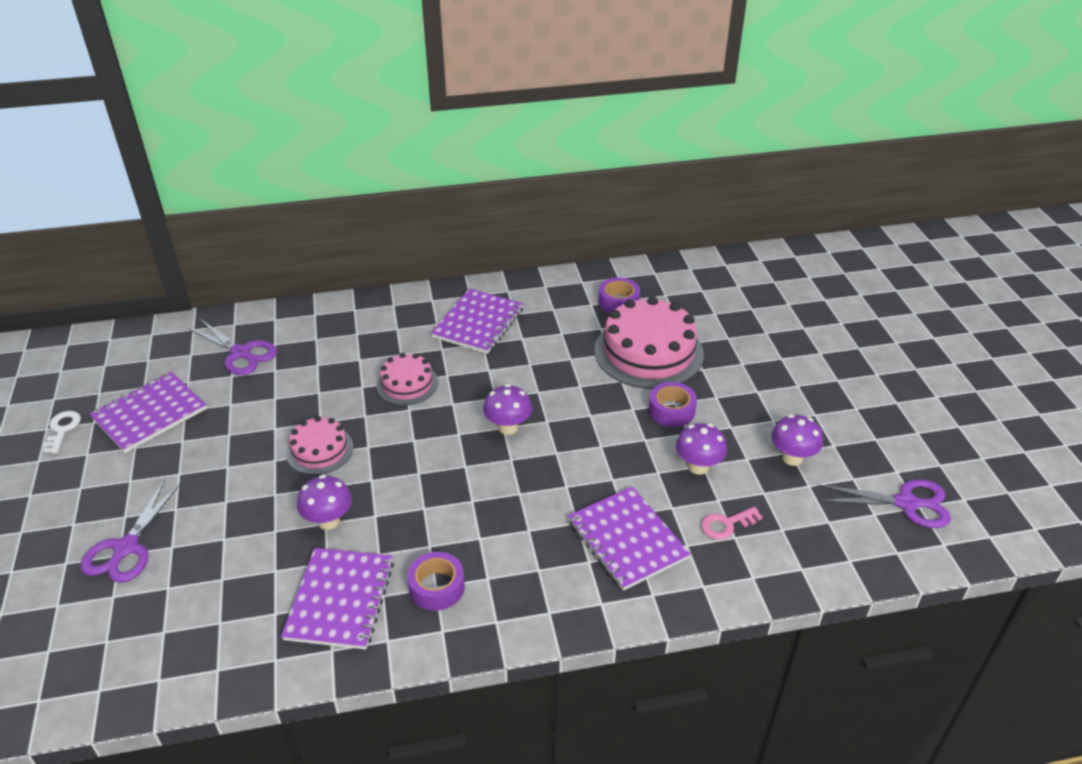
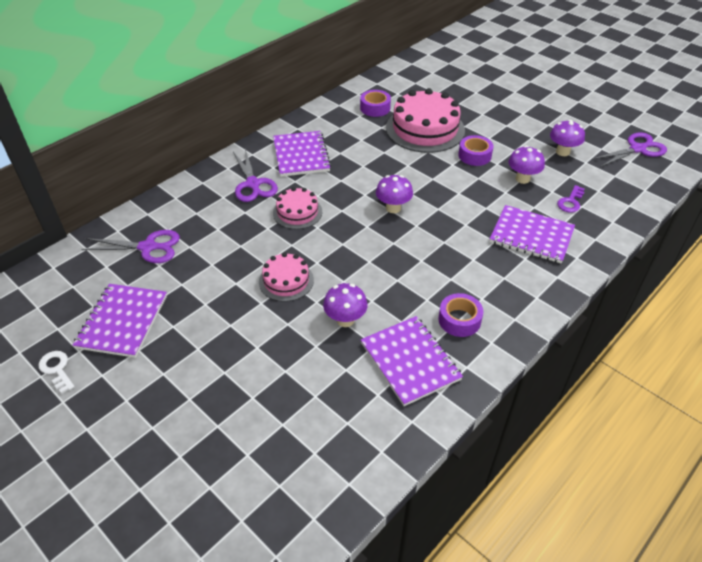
camera: 35 degrees left, 5 degrees up
purple scissors [80,479,182,583] -> purple scissors moved to [233,149,278,202]
pink key [701,507,762,540] -> purple key [557,185,585,213]

